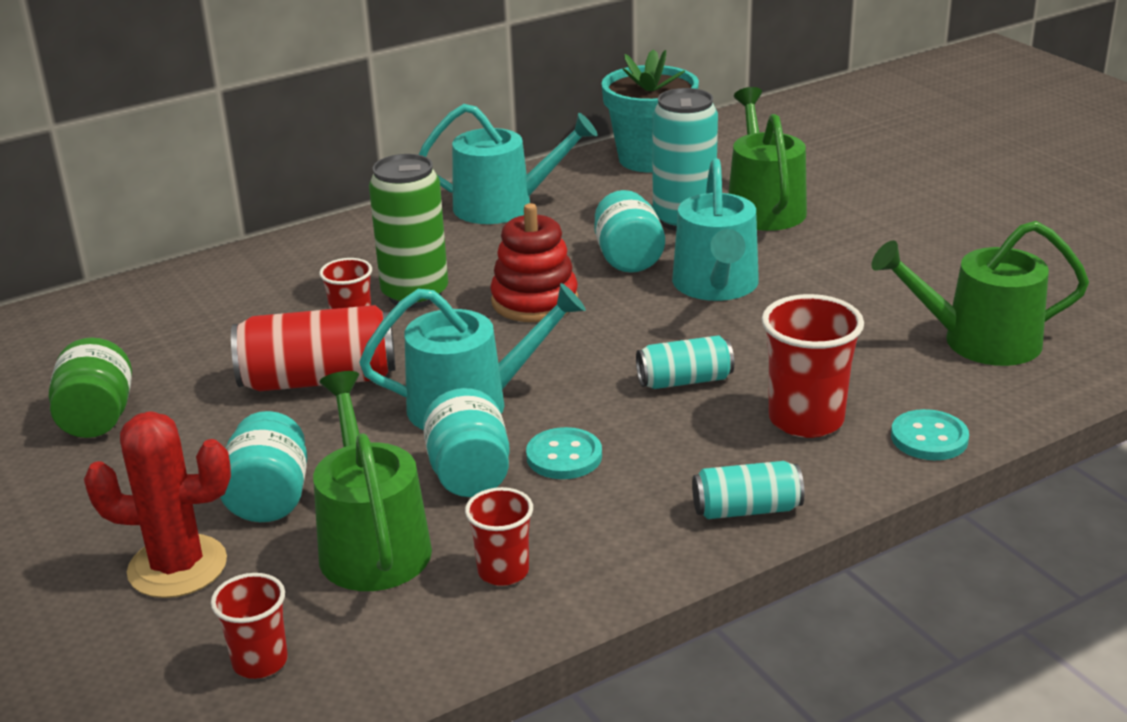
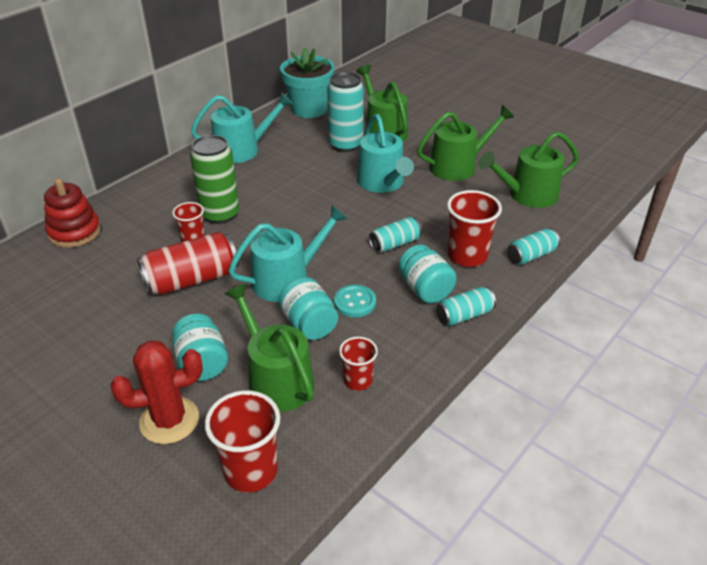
camera: 20 degrees left, 10 degrees up
green jar [49,337,132,438] -> none
red cup [211,573,288,679] -> red cup [205,390,280,492], size x1.66
red stacking toy [490,203,578,322] -> red stacking toy moved to [44,178,101,248]
turquoise jar [594,190,665,273] -> turquoise jar moved to [398,244,457,303]
turquoise button [891,409,969,460] -> turquoise can [507,229,560,265]
none -> green watering can [417,105,514,181]

